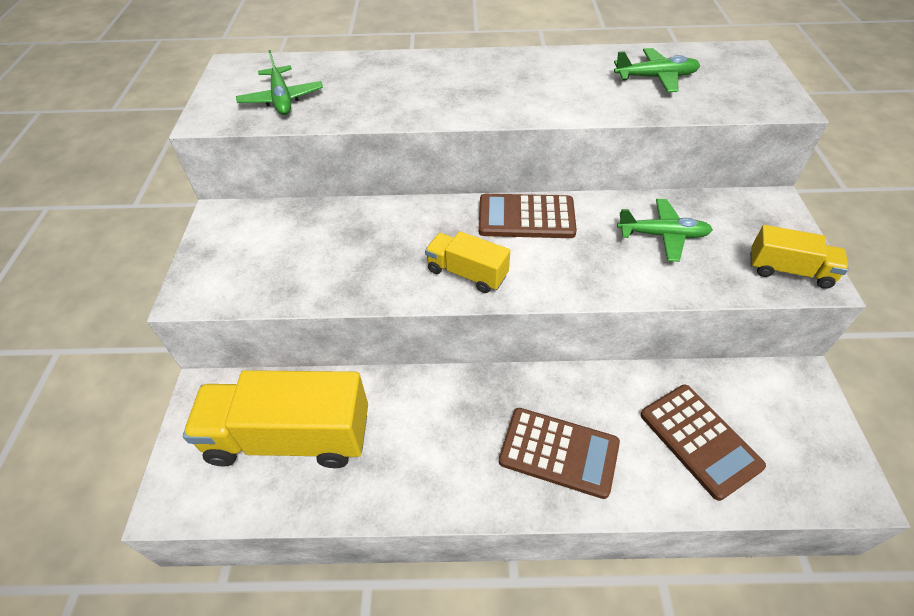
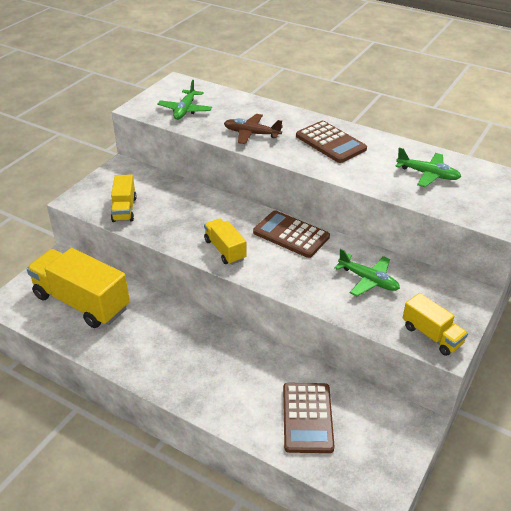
camera: 30 degrees right, 10 degrees down
brown calculator [499,408,620,499] -> brown calculator moved to [296,121,367,163]
none -> yellow truck [111,175,137,222]
none -> brown plane [224,114,283,144]

